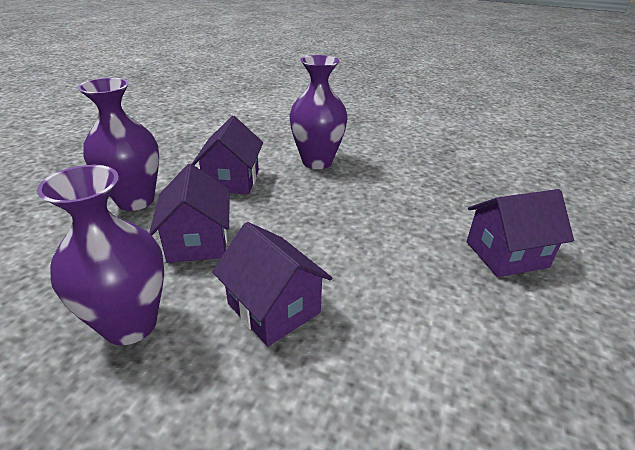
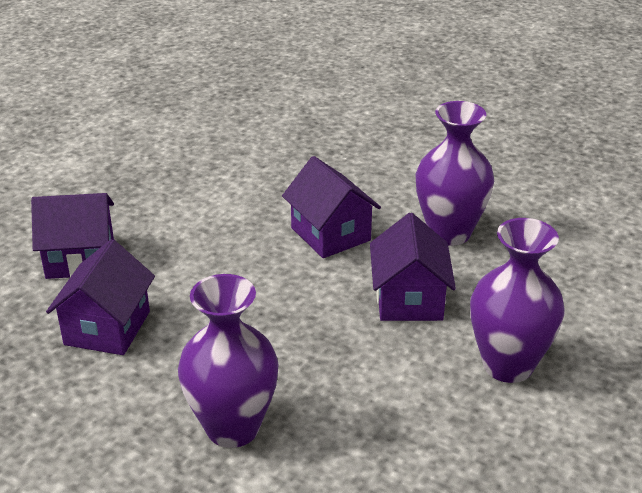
camera: 170 degrees left, 0 degrees up
purple house [192,116,263,194] -> purple house moved to [46,239,155,355]

